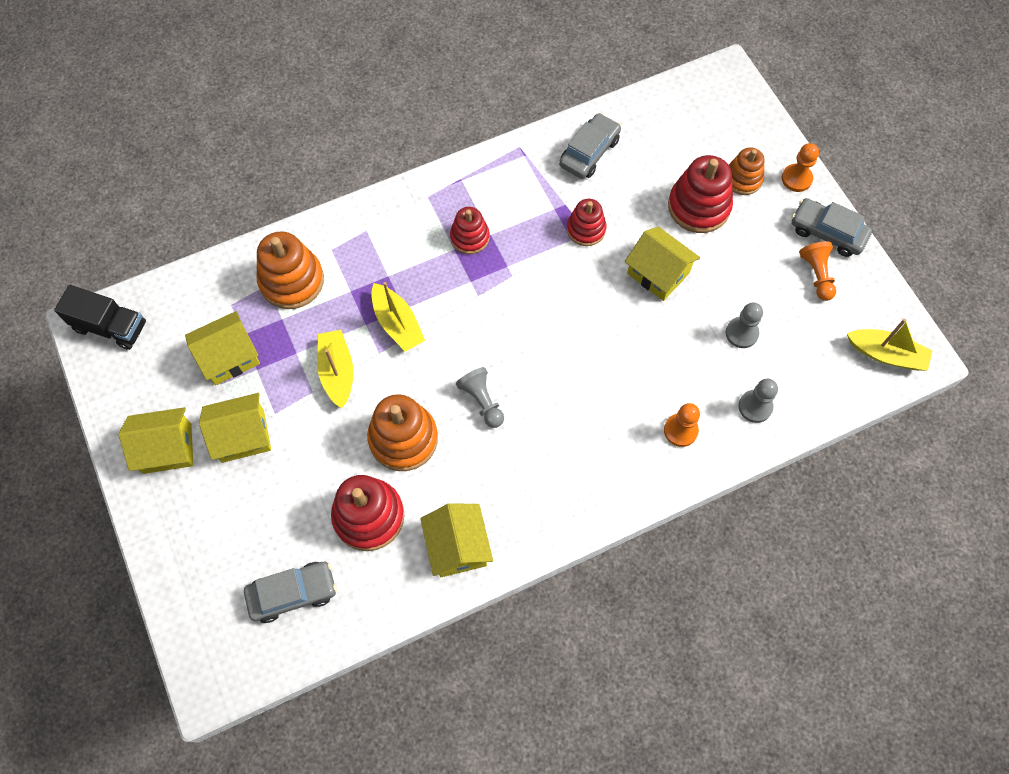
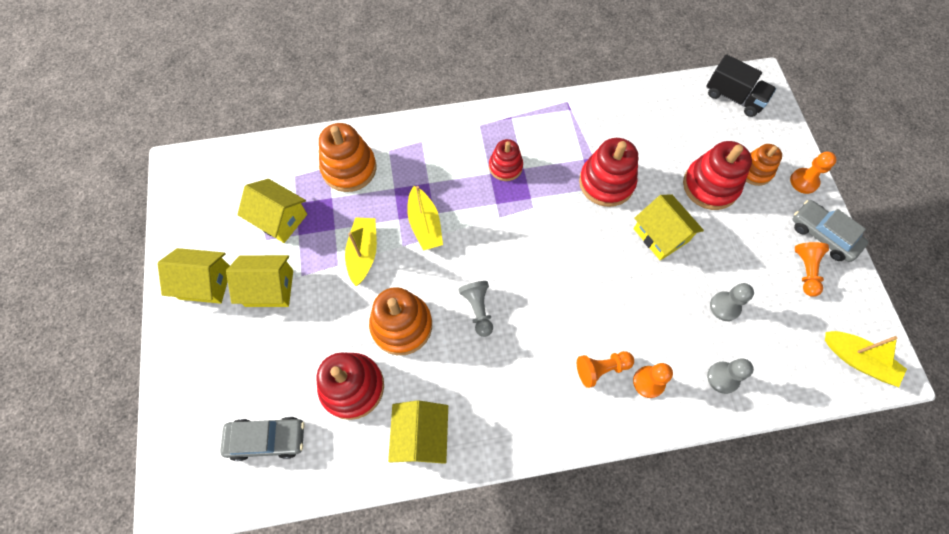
camera: 15 degrees right, 0 degrees up
black truck [54,285,146,350] -> black truck moved to [706,54,776,117]
yellow house [185,311,260,385] -> yellow house turned 45 degrees clockwise [237,179,307,243]
grey car [559,113,621,179] -> none
red stacking toy [567,199,606,246] -> red stacking toy [579,138,638,207], size x1.61
none -> orange pawn [577,351,634,388]

